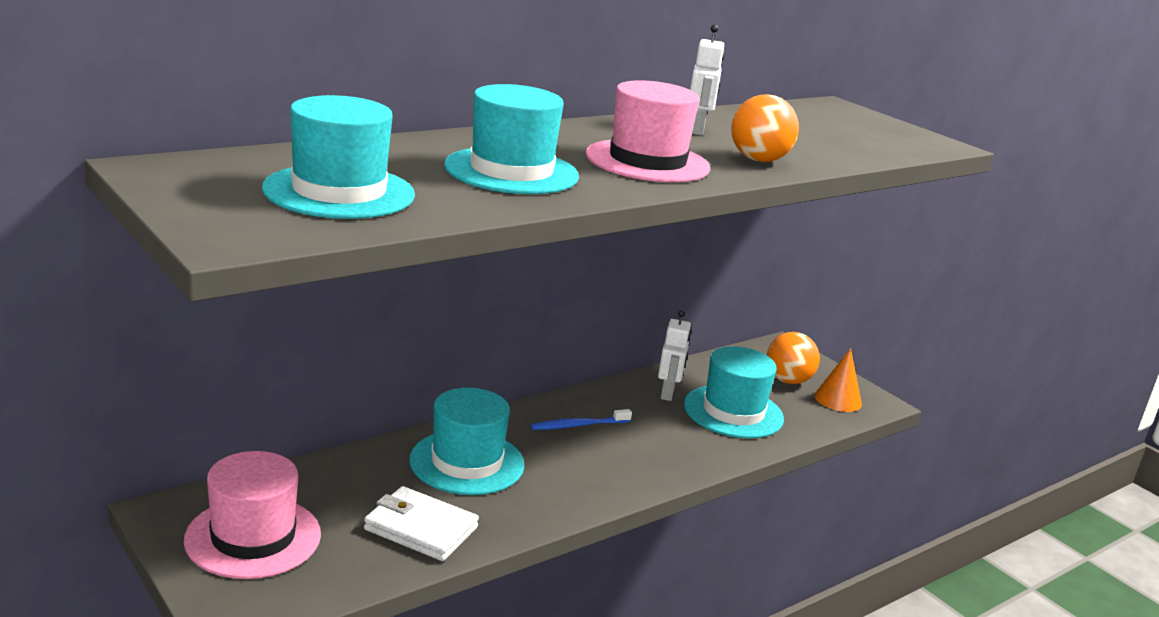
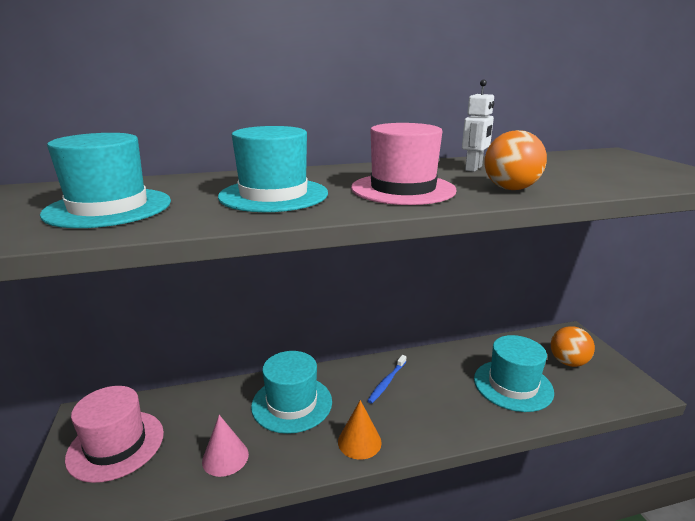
camera: 25 degrees right, 0 degrees up
white wallet [364,486,479,561] -> pink cone [202,415,249,477]
blue toothbrush [531,409,632,430] -> blue toothbrush turned 60 degrees counterclockwise [367,355,406,404]
white robot [658,310,691,401] -> none
orange cone [814,348,862,412] -> orange cone moved to [338,400,382,460]

